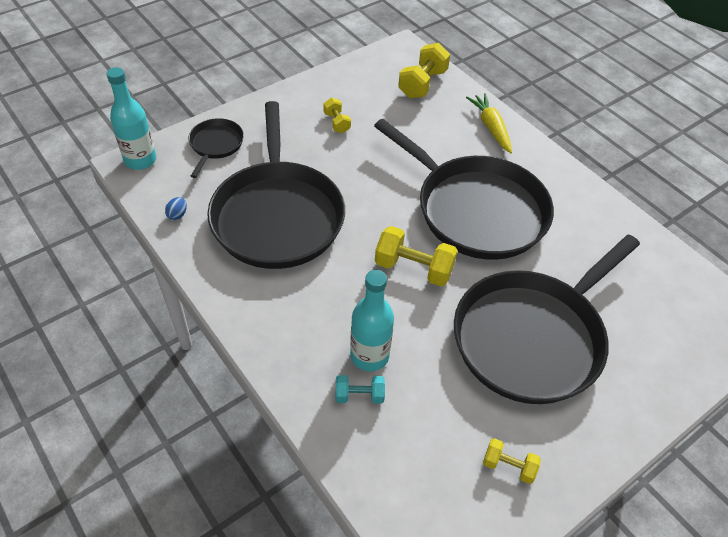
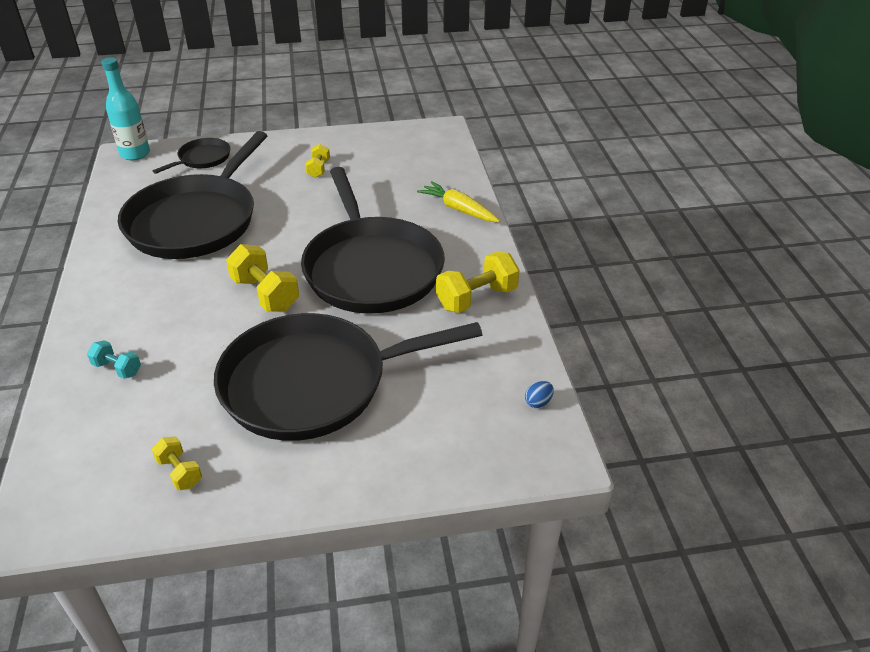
camera: 30 degrees right, 10 degrees down
blue egg [165,197,187,220] -> blue egg moved to [525,381,554,408]
turquoise bottle [350,270,394,371] -> none
yellow dumbbell [398,43,450,98] -> yellow dumbbell moved to [436,252,519,313]
yellow carrot [466,93,512,153] -> yellow carrot turned 60 degrees counterclockwise [417,181,500,222]

